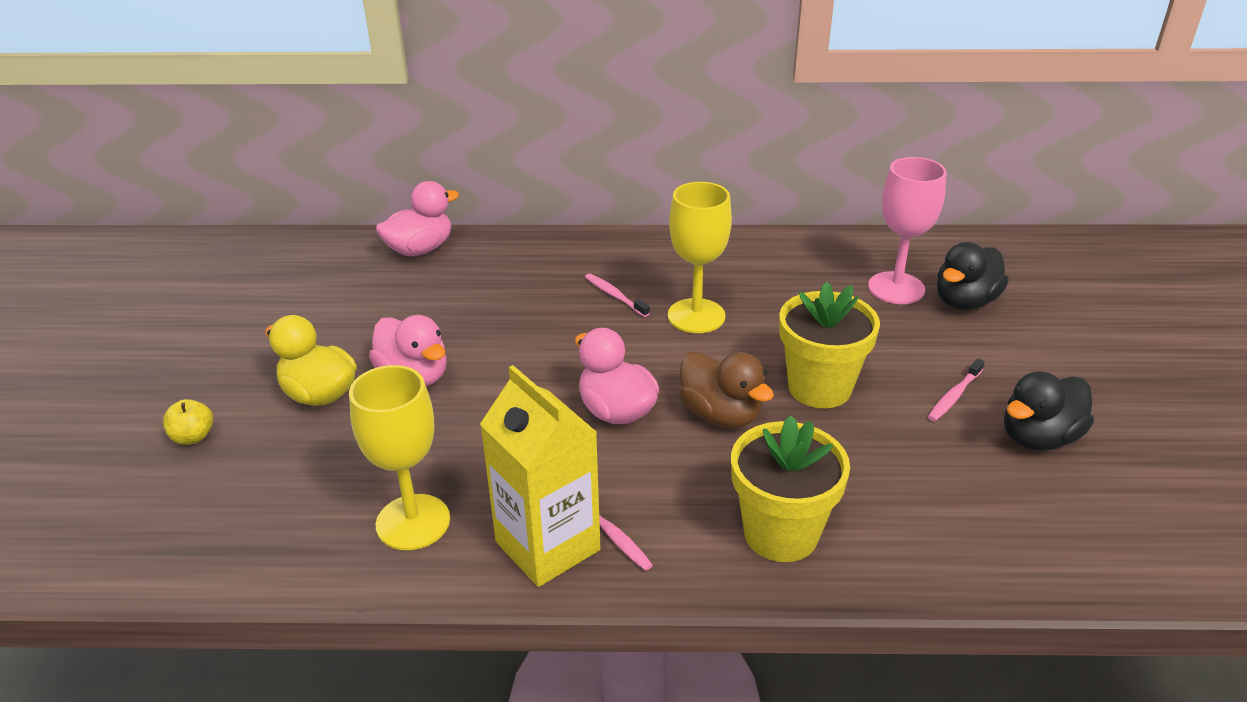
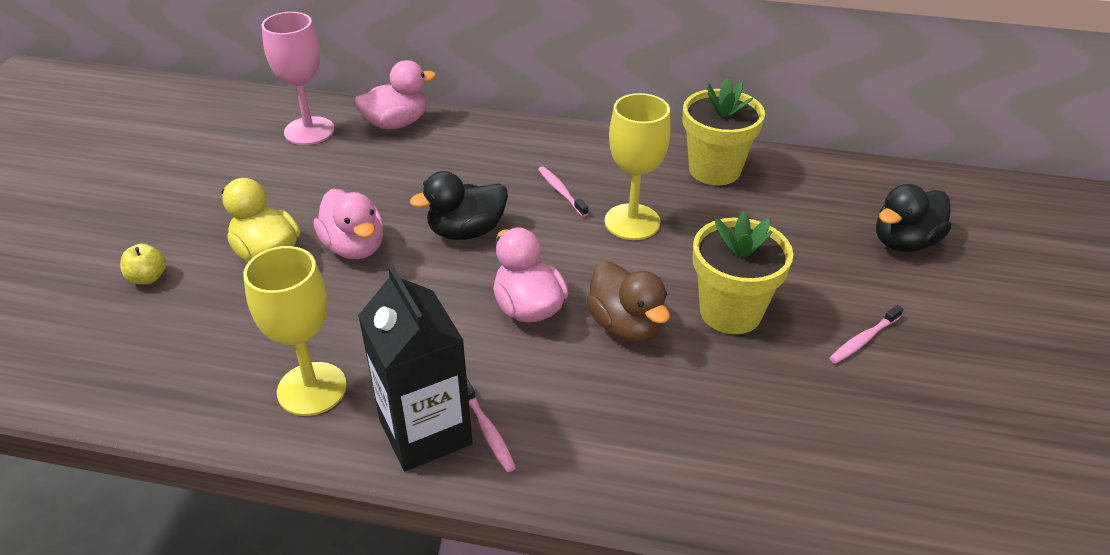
camera: 10 degrees right, 5 degrees up
yellow carton [480,365,601,587] -> black carton [358,265,473,471]
yellow flower pot [731,415,850,562] -> yellow flower pot moved to [683,78,765,185]
pink goblet [868,157,947,304] -> pink goblet moved to [261,12,334,145]
black duck [1004,371,1094,451] -> black duck moved to [410,171,508,240]

